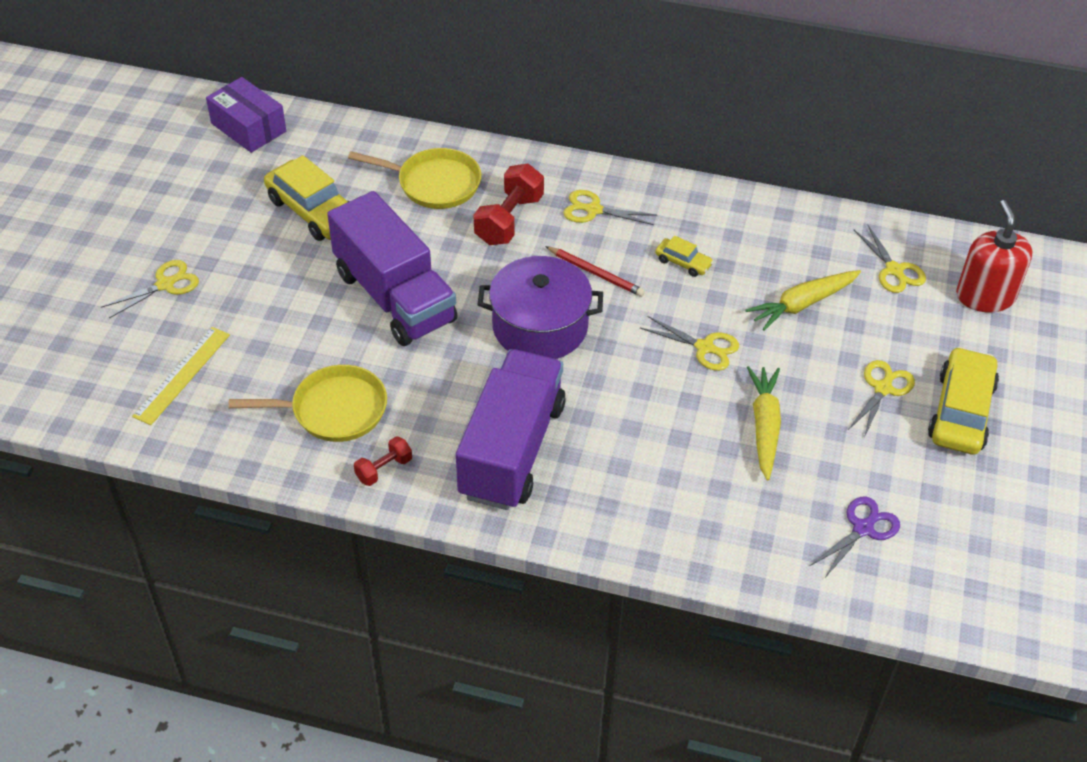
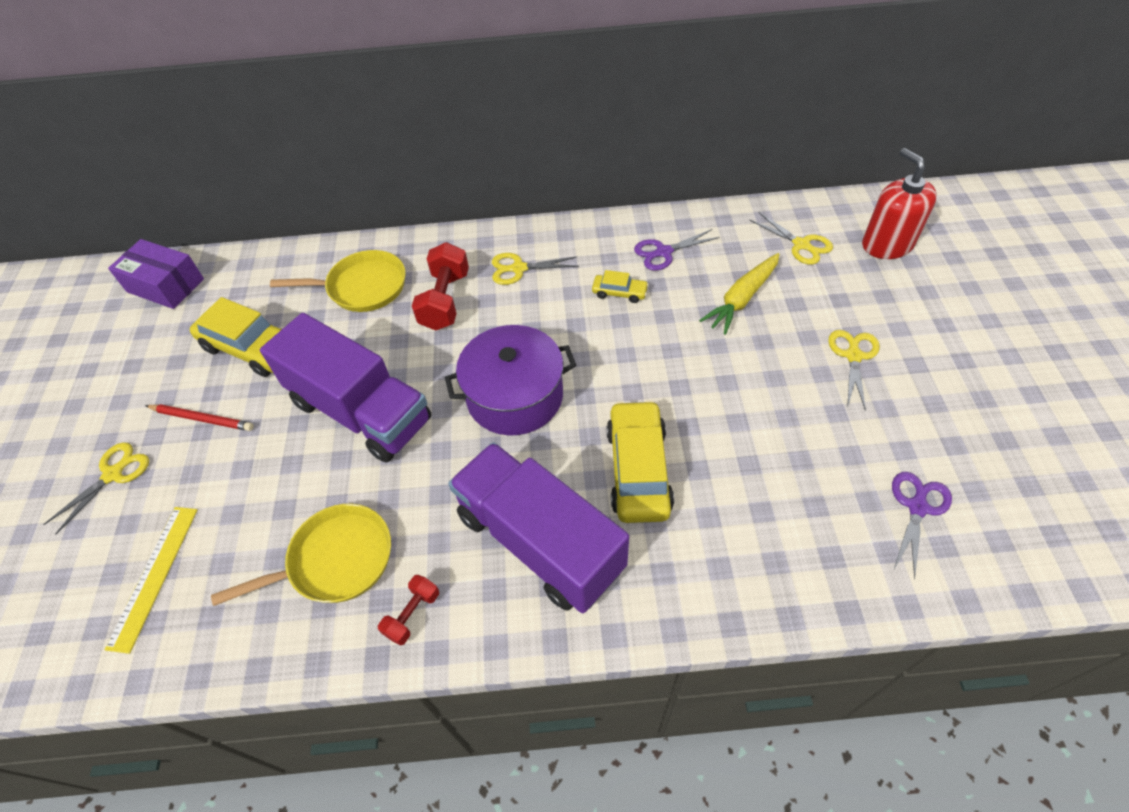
camera: 15 degrees left, 5 degrees up
purple truck [456,349,566,510] -> purple truck turned 45 degrees counterclockwise [448,442,629,613]
red pencil [545,246,645,297] -> red pencil moved to [145,404,254,431]
yellow scissors [640,316,739,371] -> none
yellow carrot [747,366,781,480] -> none
yellow car [928,347,999,455] -> yellow car moved to [607,400,674,523]
none -> purple scissors [634,229,720,271]

